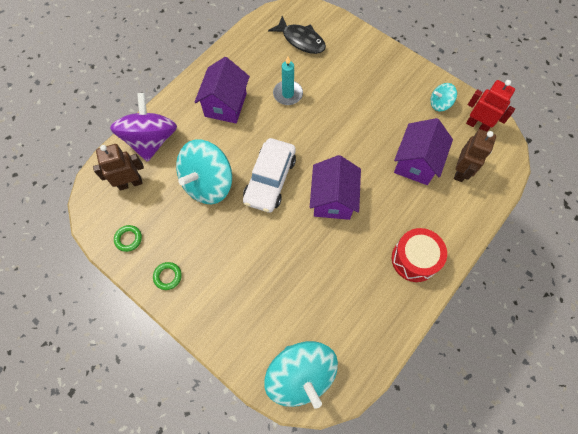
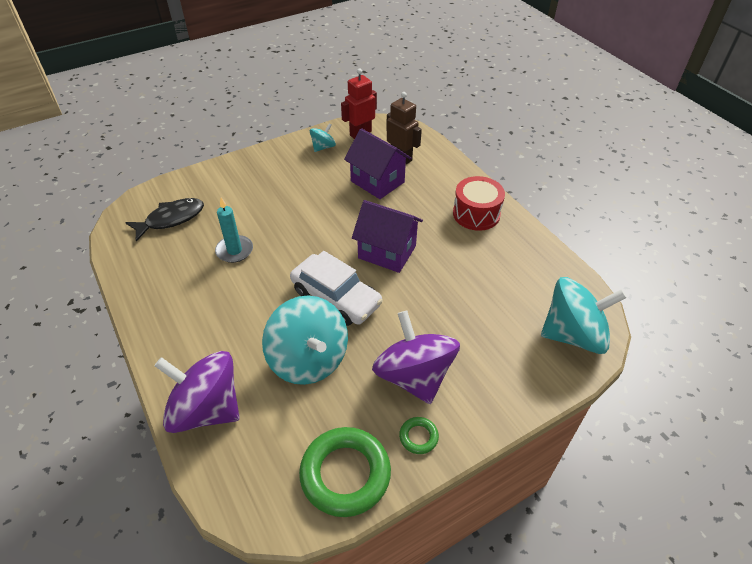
camera: 70 degrees left, 20 degrees down
brown robot [93,144,144,190] -> none
green ring [114,225,142,252] -> green ring [299,427,391,517], size x2.20
purple house [194,57,250,123] -> none
turquoise spinning top [430,83,457,111] -> turquoise spinning top turned 150 degrees counterclockwise [310,123,336,152]
none -> purple spinning top [372,311,460,404]

